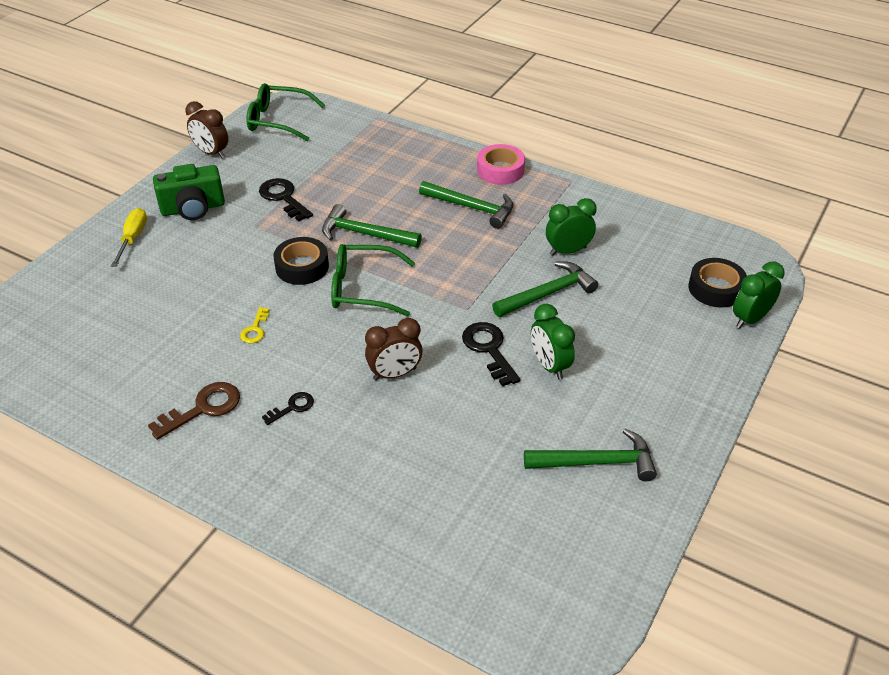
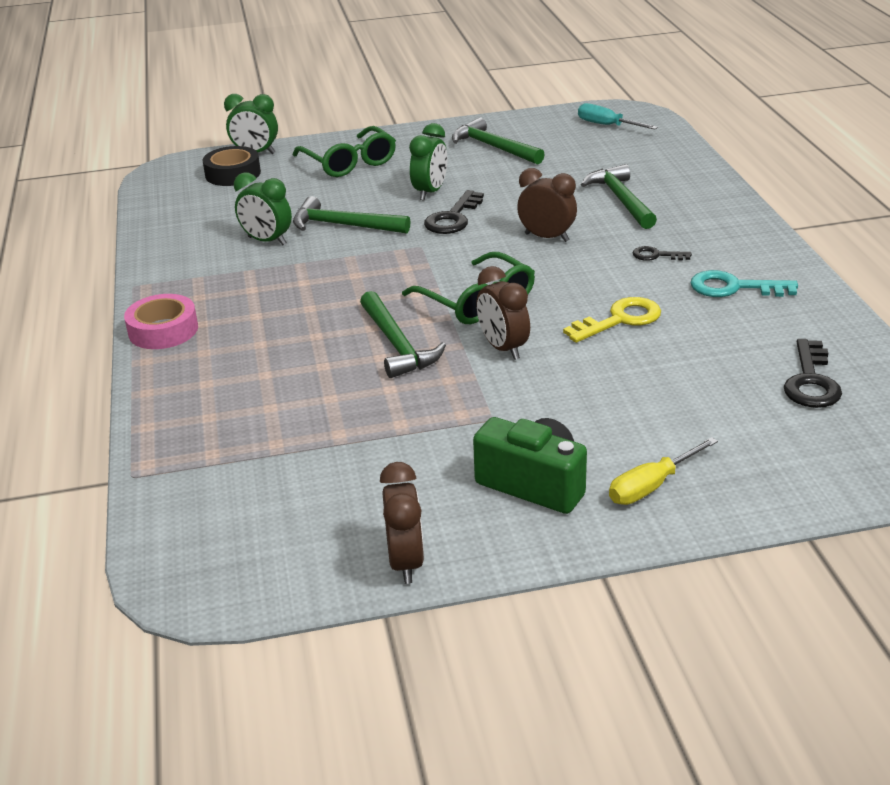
camera: 130 degrees left, 10 degrees down
brown key [148,382,240,440] -> turquoise key [691,270,798,297]
yellow key [240,307,269,343] -> yellow key [563,297,661,343], size x1.72
green glasses [246,83,325,141] -> green glasses moved to [293,126,396,177]
black key [259,178,313,221] -> black key moved to [784,339,842,408]
black tape [273,237,329,285] -> brown clock [476,266,530,360]
green hammer [419,181,513,229] -> green hammer moved to [581,164,657,229]
none -> turquoise screwdriver [578,103,658,129]

